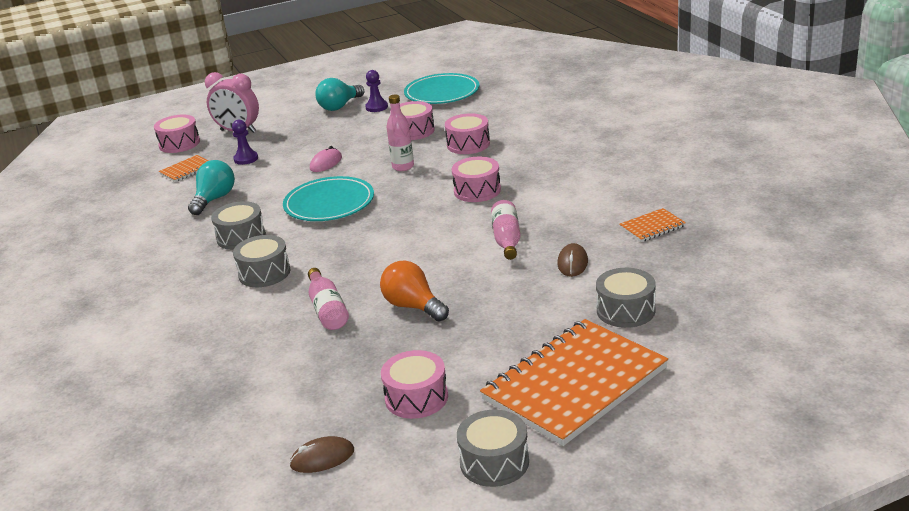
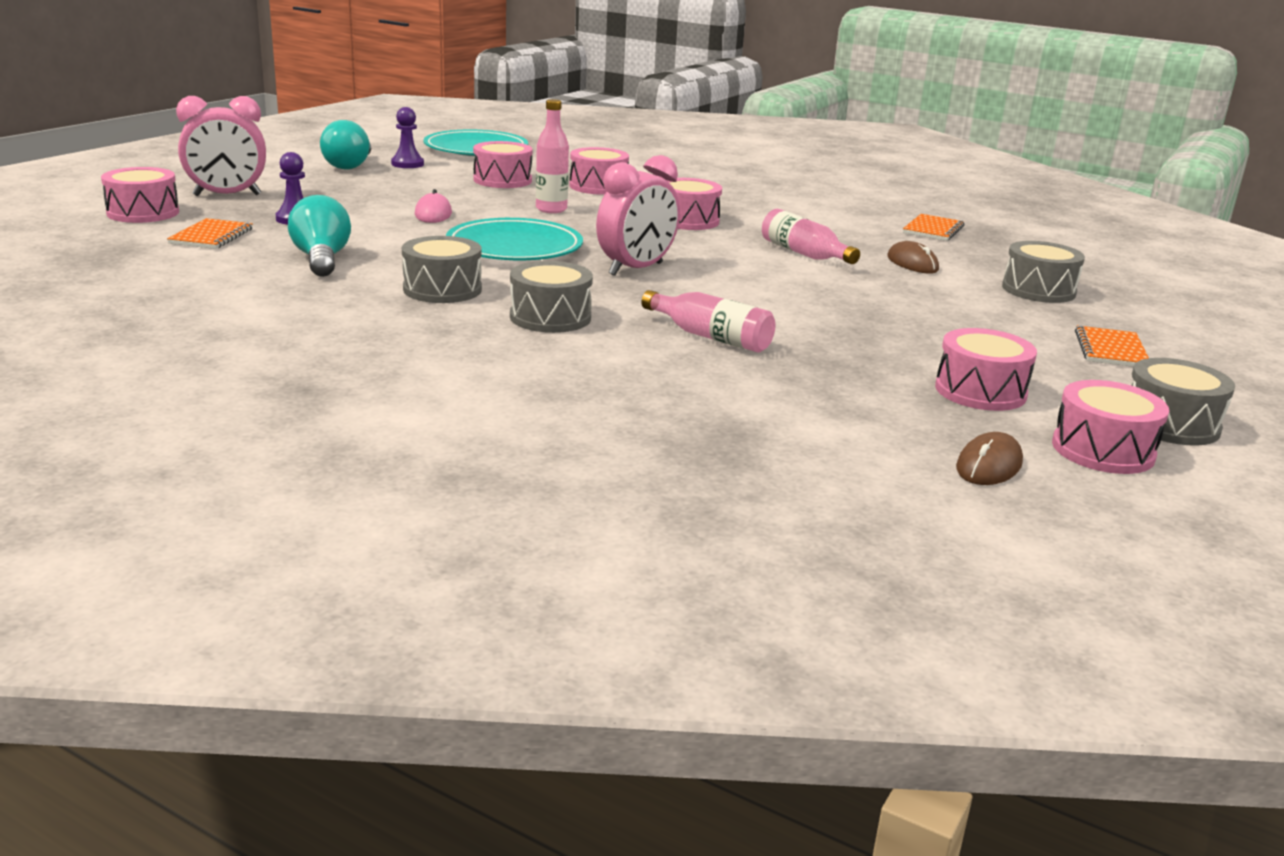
camera: 40 degrees left, 5 degrees down
orange light bulb [380,261,449,321] -> none
orange notebook [480,319,668,446] -> orange notebook [1075,326,1149,367], size x0.42
none -> pink clock [596,155,680,276]
none -> pink drum [1052,380,1169,474]

